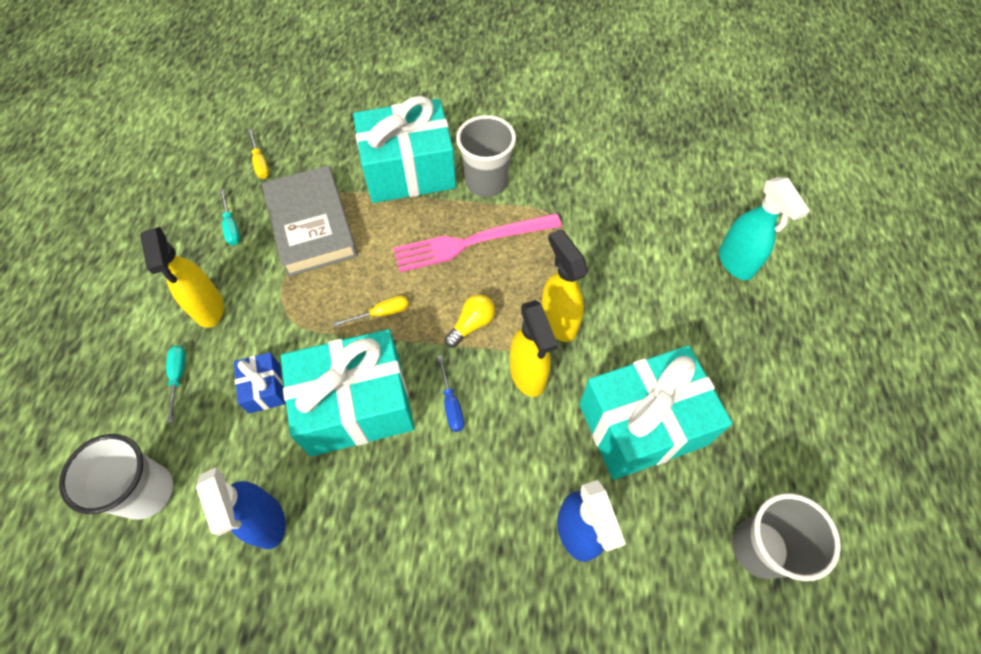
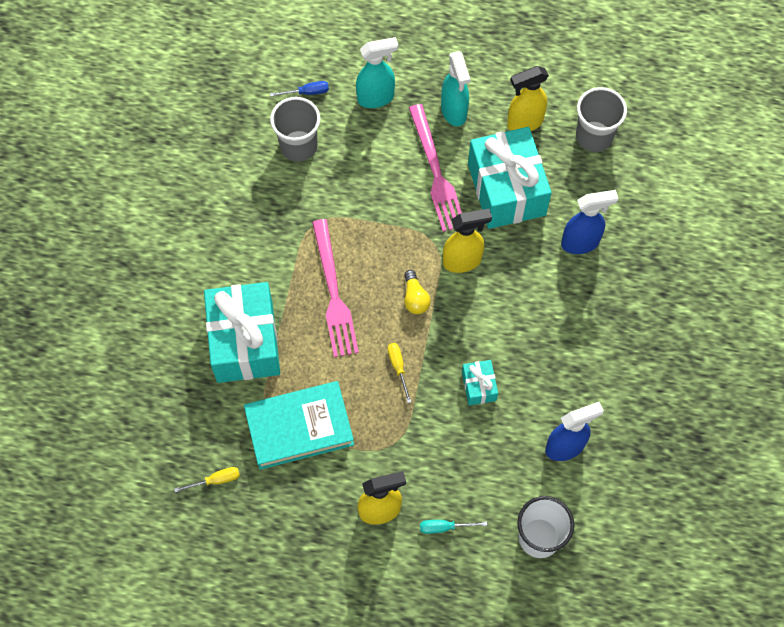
camera: 85 degrees left, 5 degrees up
turquoise screwdriver [219,189,240,245] -> none
blue gift [234,352,285,413] -> none
grey book [262,165,358,277] -> turquoise book [244,381,354,470]
turquoise gift [281,329,414,456] -> turquoise gift [462,360,498,406], size x0.45
blue screwdriver [437,355,464,432] -> blue screwdriver moved to [270,81,329,97]
yellow light bulb [444,295,495,348] -> yellow light bulb turned 150 degrees counterclockwise [404,270,431,314]
grey cup [456,115,516,197] -> grey cup moved to [270,97,320,162]
yellow spray bottle [542,229,588,342] -> yellow spray bottle moved to [507,66,549,131]
none -> pink fork [409,104,462,232]
none -> turquoise spray bottle [441,51,471,126]

